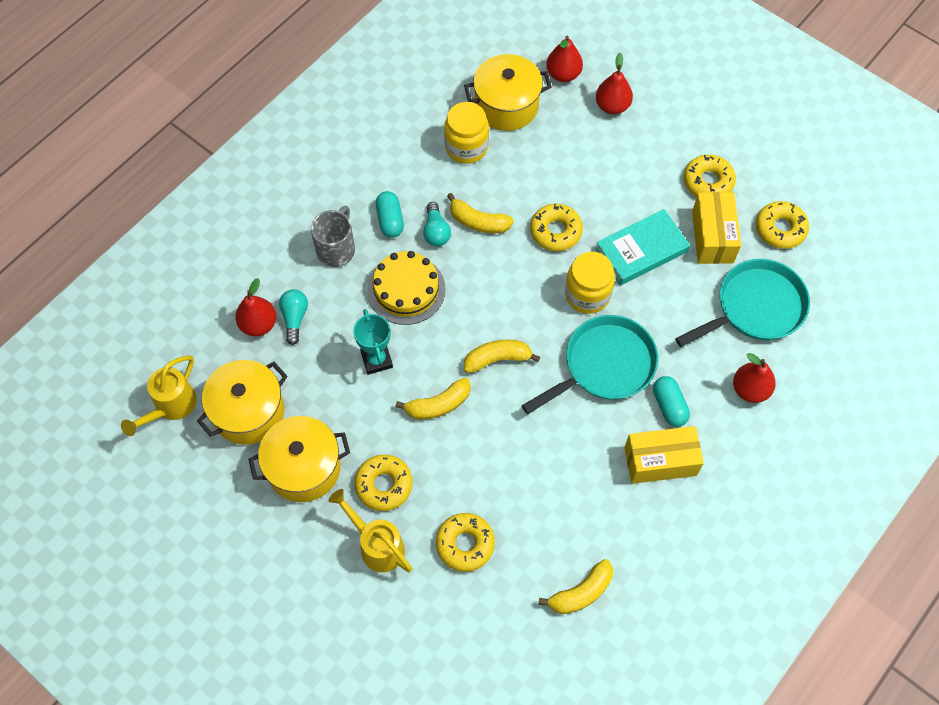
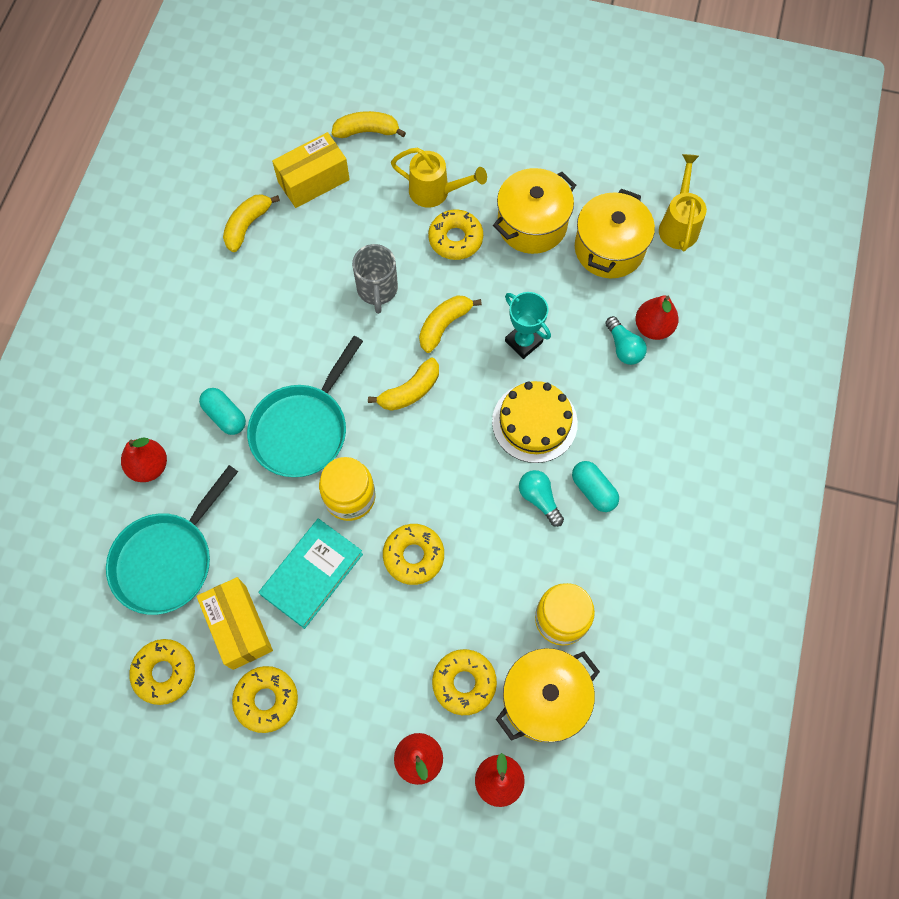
camera: 155 degrees right, 5 degrees up
grey mug [311,206,355,267] -> grey mug moved to [352,244,398,314]
yellow donut [436,513,495,572] -> yellow donut moved to [432,649,497,715]
yellow banana [447,193,514,233] -> yellow banana moved to [332,111,406,138]
yellow box [624,426,704,484] -> yellow box moved to [272,132,350,208]

